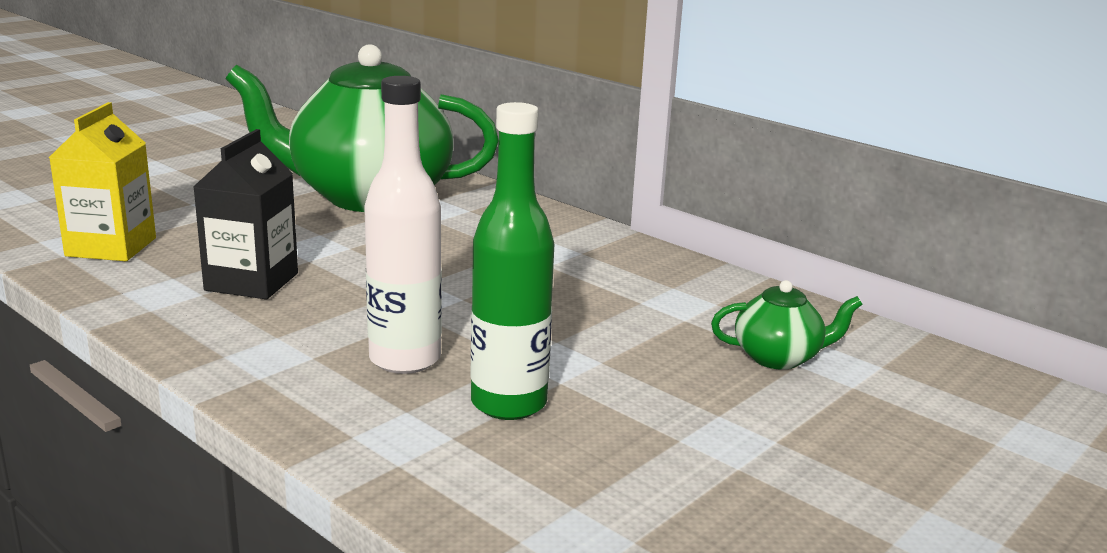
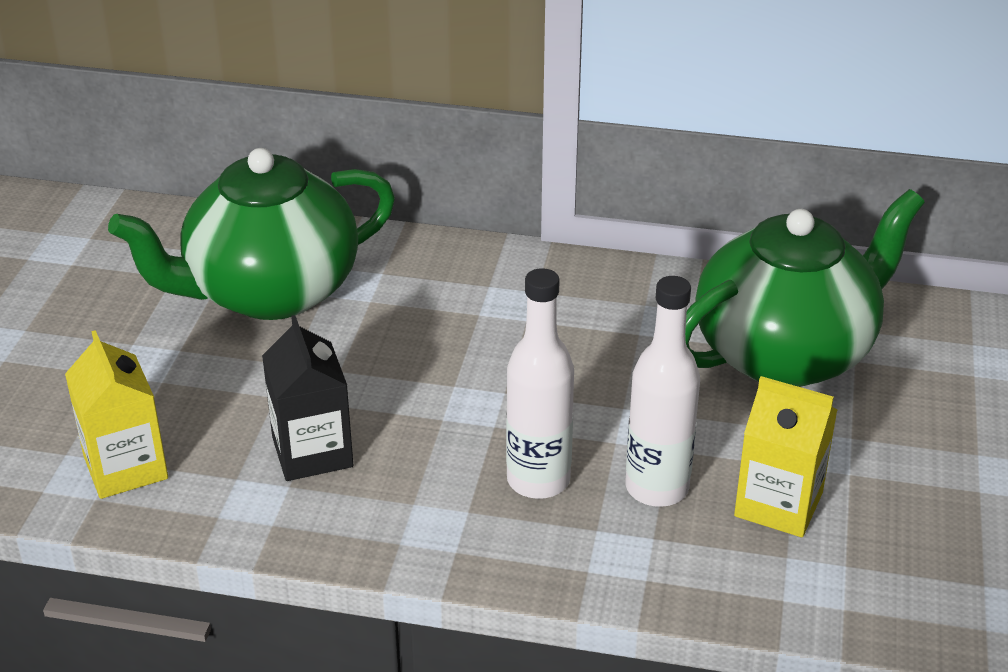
camera: 30 degrees left, 15 degrees up
green bottle [470,102,554,420] -> white bottle [626,276,700,507]
green teapot [711,280,863,370] -> green teapot [685,189,925,387], size x2.45
none -> yellow carton [734,376,837,537]

